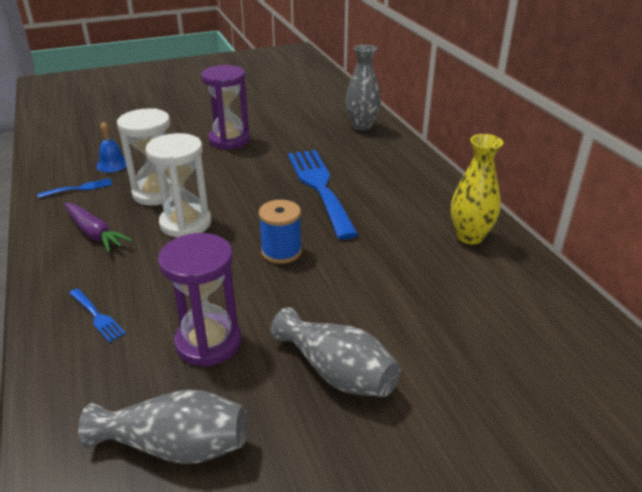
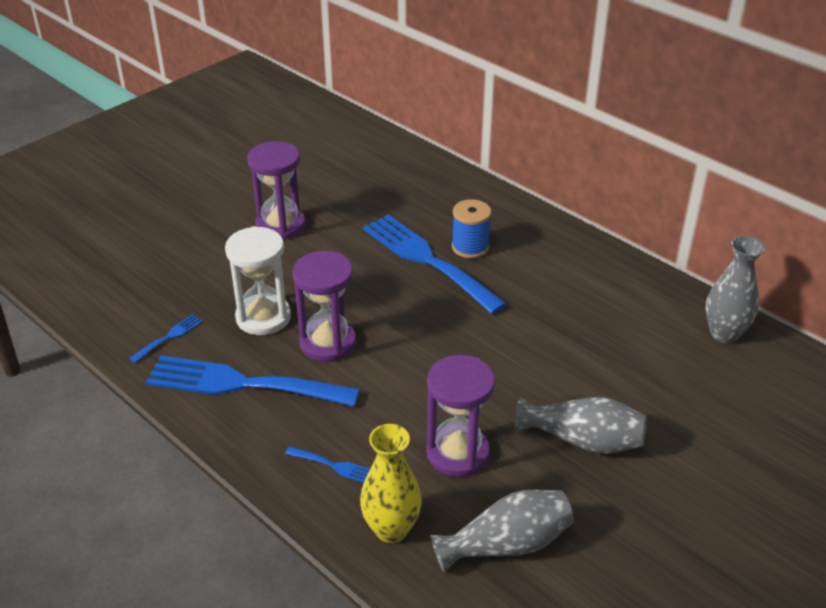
camera: 25 degrees left, 5 degrees up
purple carrot [64,203,132,252] -> blue fork [146,356,360,407]
blue bell [96,121,127,172] -> none
white hourglass [145,133,212,237] -> purple hourglass [293,251,356,362]
blue spool [258,200,302,264] -> blue spool moved to [452,199,492,258]
grey vase [345,44,381,131] -> grey vase moved to [705,236,765,343]
yellow vase [451,134,503,244] -> yellow vase moved to [360,424,422,543]

